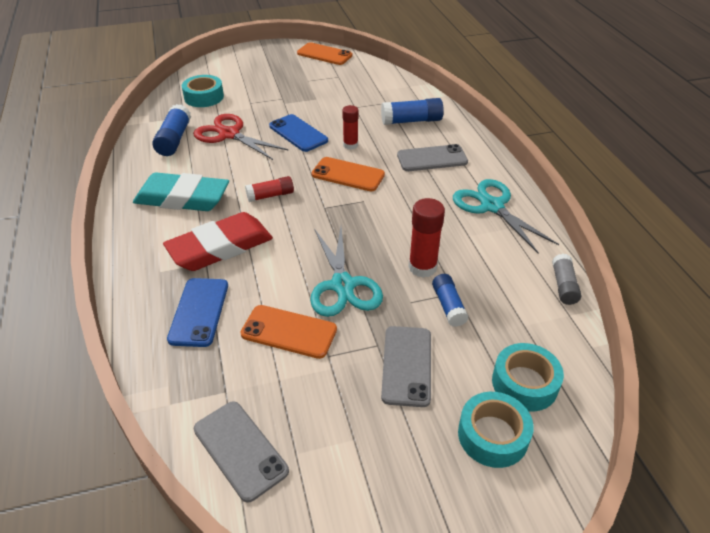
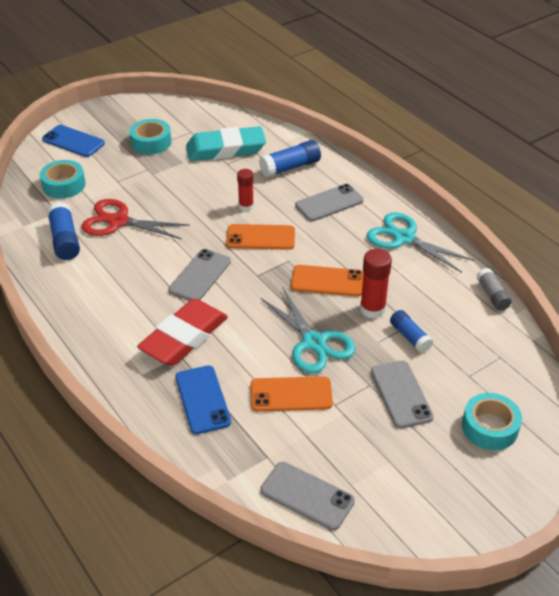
camera: 20 degrees left, 0 degrees up
turquoise eraser [133,172,229,211] -> turquoise eraser moved to [186,126,266,161]
red glue stick [245,176,294,202] -> grey phone [168,249,231,301]
blue phone [269,114,328,152] -> blue phone moved to [42,125,105,157]
orange phone [297,42,353,65] -> orange phone moved to [291,265,364,297]
turquoise tape [492,343,564,412] -> turquoise tape moved to [130,119,171,154]

